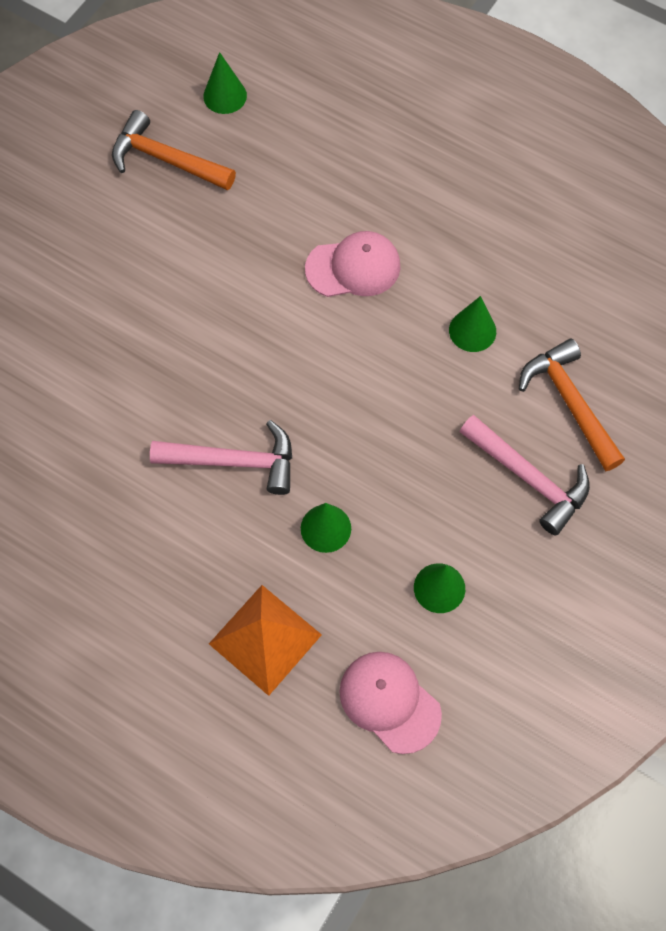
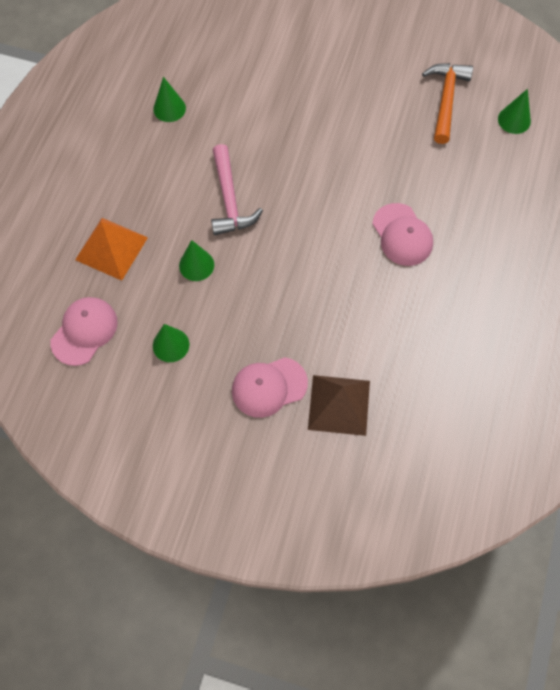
camera: 75 degrees right, 0 degrees up
green cone [449,296,496,352] -> green cone moved to [153,77,186,122]
pink hammer [459,415,590,536] -> pink cap [232,357,308,418]
orange hammer [519,339,625,471] -> brown pyramid [308,375,370,436]

